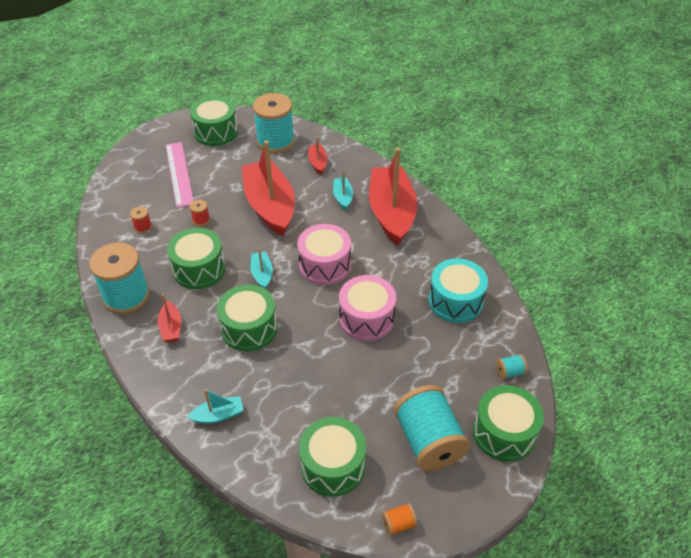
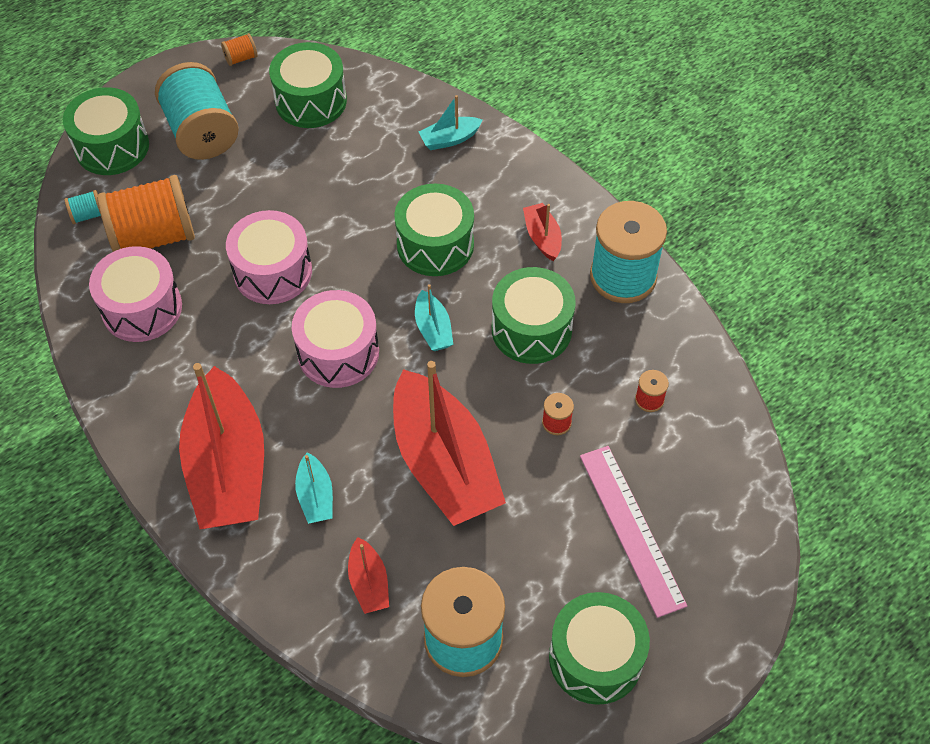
camera: 175 degrees right, 10 degrees up
turquoise drum [429,258,488,323] -> pink drum [89,246,182,342]
none -> orange spool [97,175,195,252]

